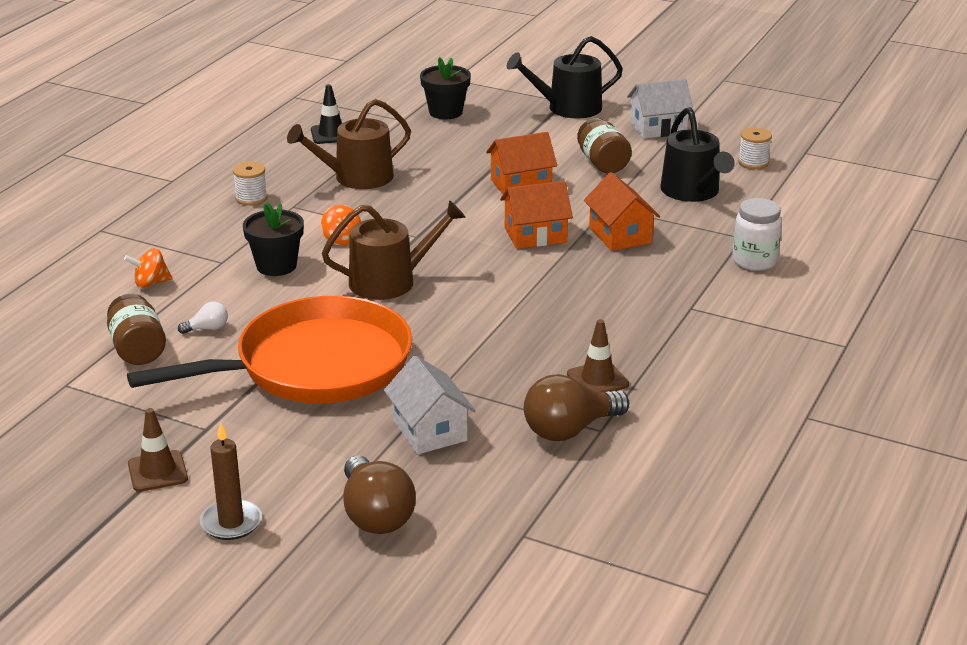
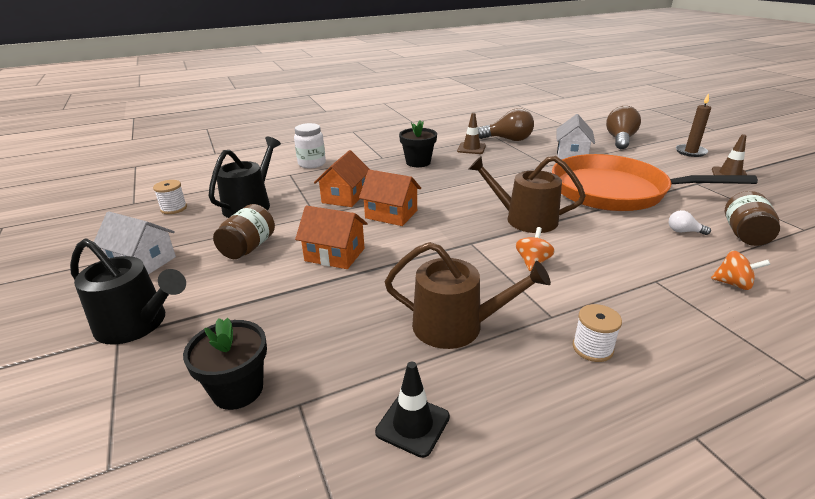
camera: 140 degrees left, 0 degrees up
black flower pot [243,202,304,276] -> black flower pot moved to [399,120,437,167]

